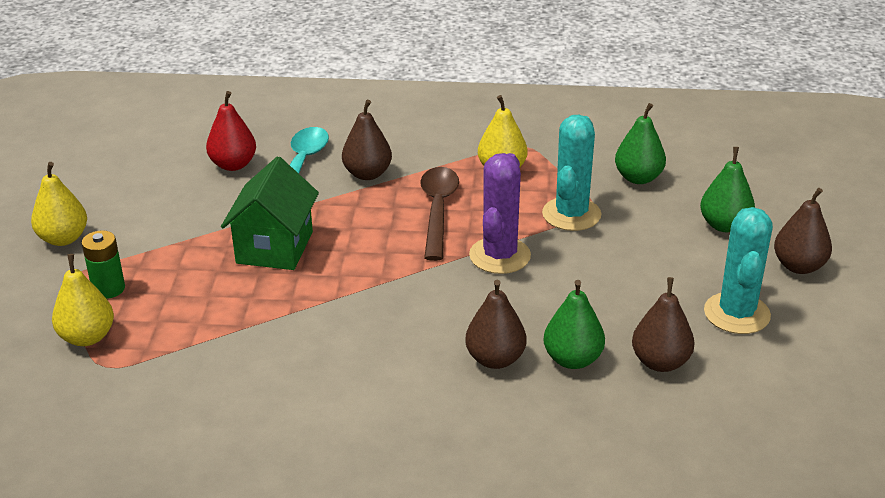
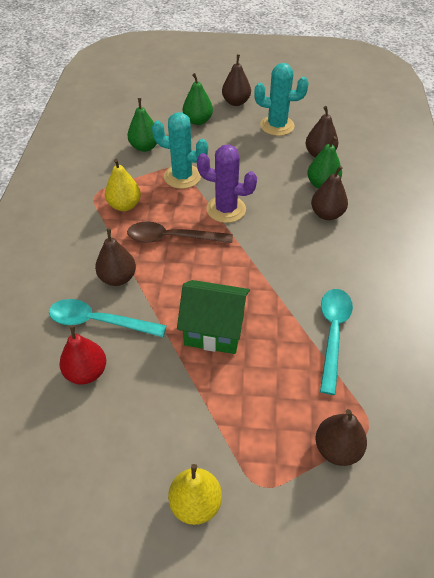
camera: 90 degrees left, 15 degrees up
yellow pear [52,254,114,346] -> brown pear [316,409,367,466]
green battery [81,230,125,299] -> none
none -> turquoise spoon [320,289,353,395]

